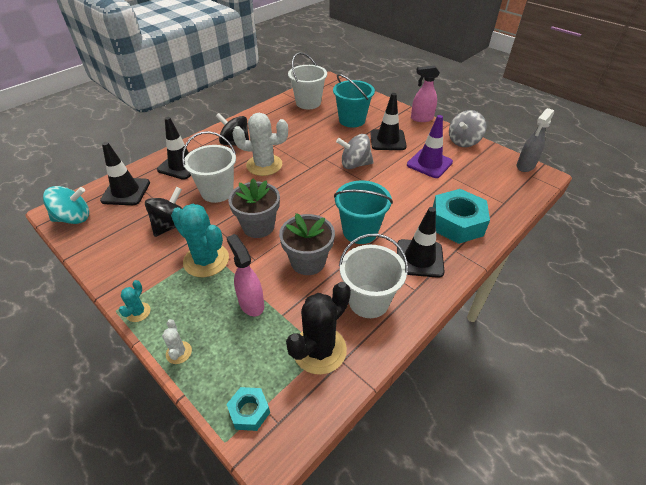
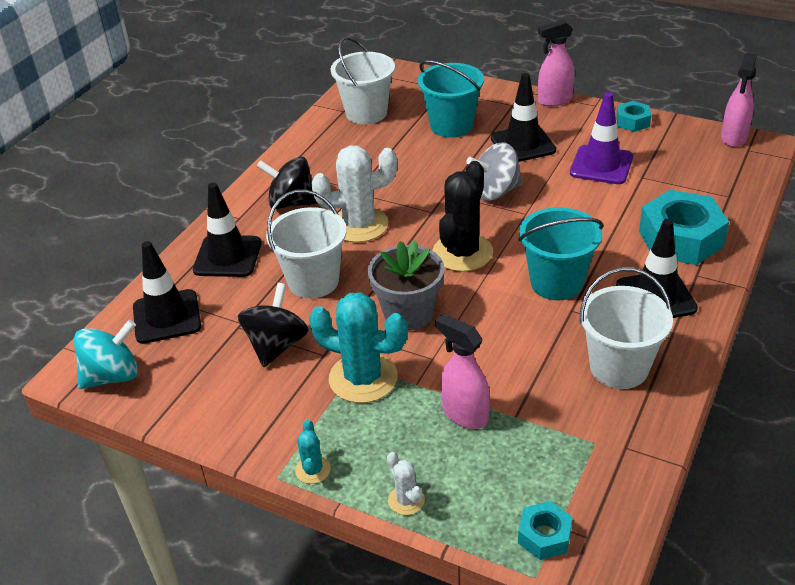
camera: 15 degrees left, 5 degrees down
grey flower pot [279,213,335,275] -> none
black cactus [286,282,351,375] -> black cactus moved to [433,161,493,272]
grey spinning top [449,110,486,147] -> turquoise nut [616,101,651,132]
grey spray bottle [517,108,554,172] -> pink spray bottle [721,53,757,147]

